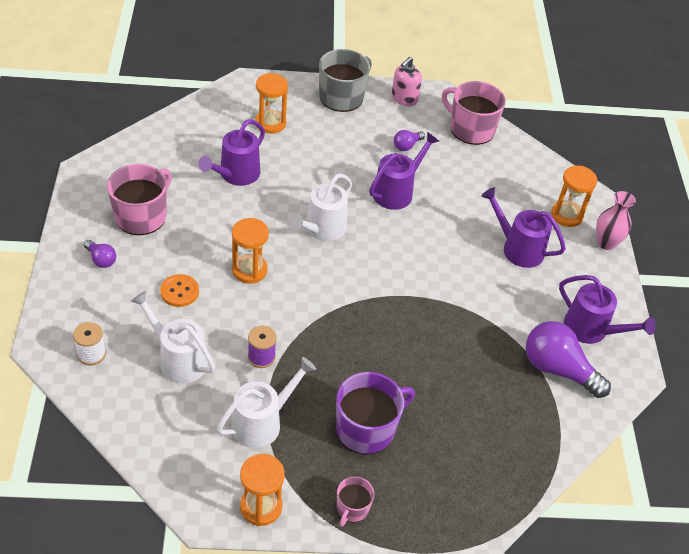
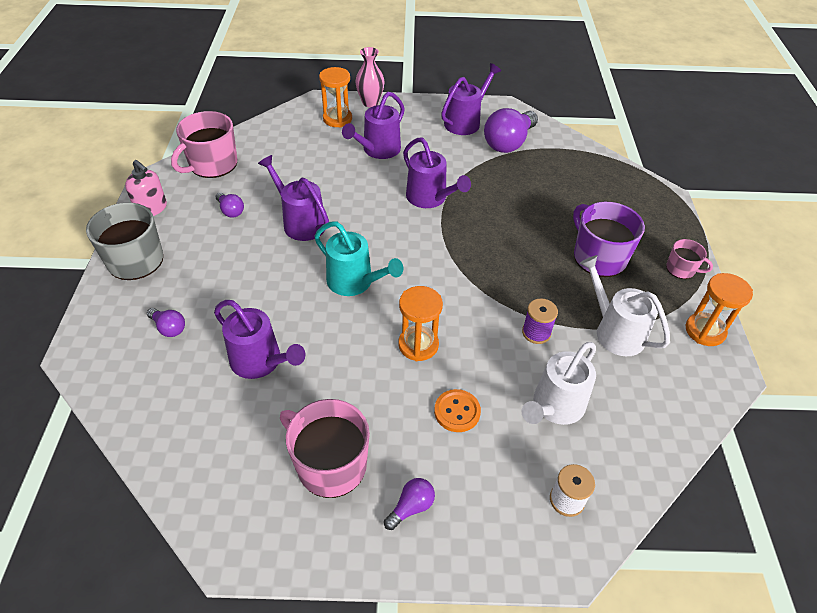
camera: 85 degrees left, 0 degrees up
orange hourglass [255,73,288,134] -> purple light bulb [147,308,185,337]
white watering can [288,173,352,241] -> turquoise watering can [314,221,403,296]
none -> purple watering can [403,137,471,208]

